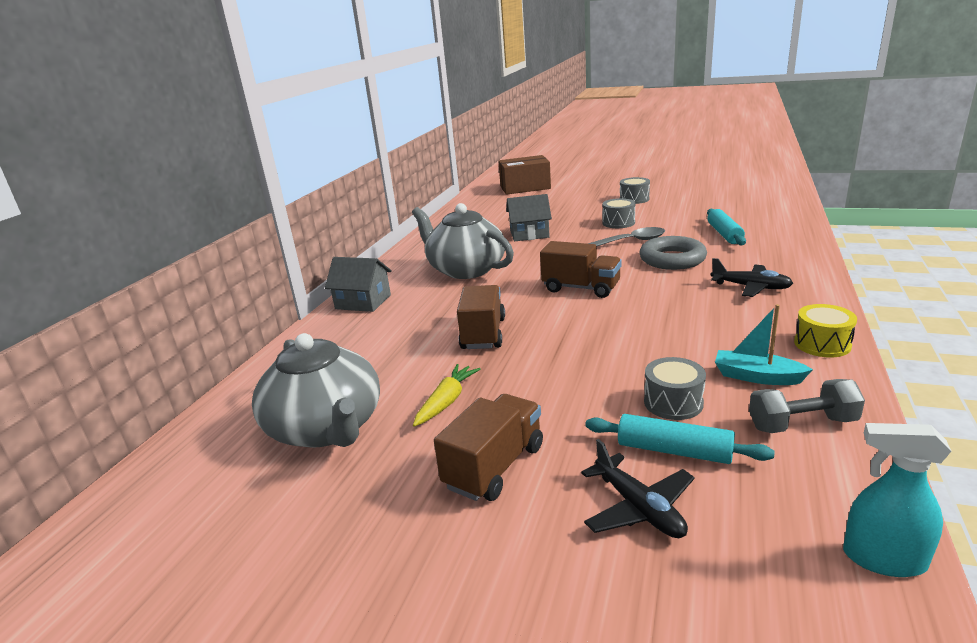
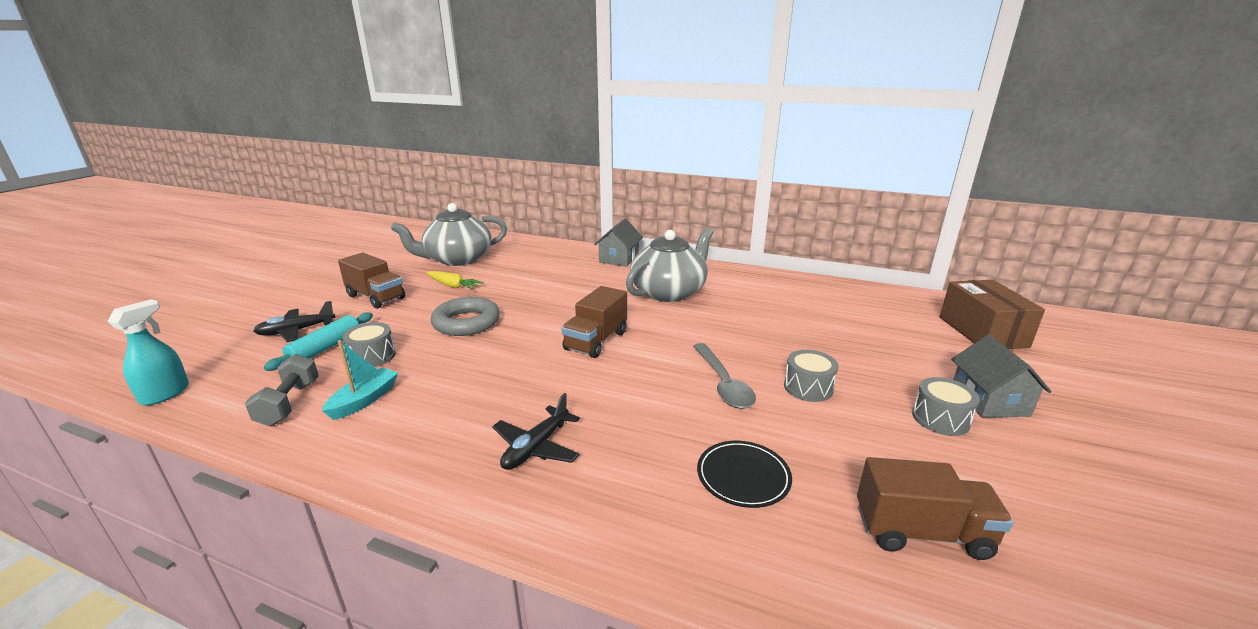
camera: 90 degrees right, 0 degrees up
brown truck [457,285,505,349] -> brown truck moved to [857,457,1013,560]
grey house [506,194,552,241] -> grey house moved to [951,335,1052,418]
grey ring [640,236,707,270] -> grey ring moved to [431,297,500,336]
turquoise rolling pin [707,209,746,246] -> black plate [697,441,792,508]
yellow drum [794,304,857,358] -> none

